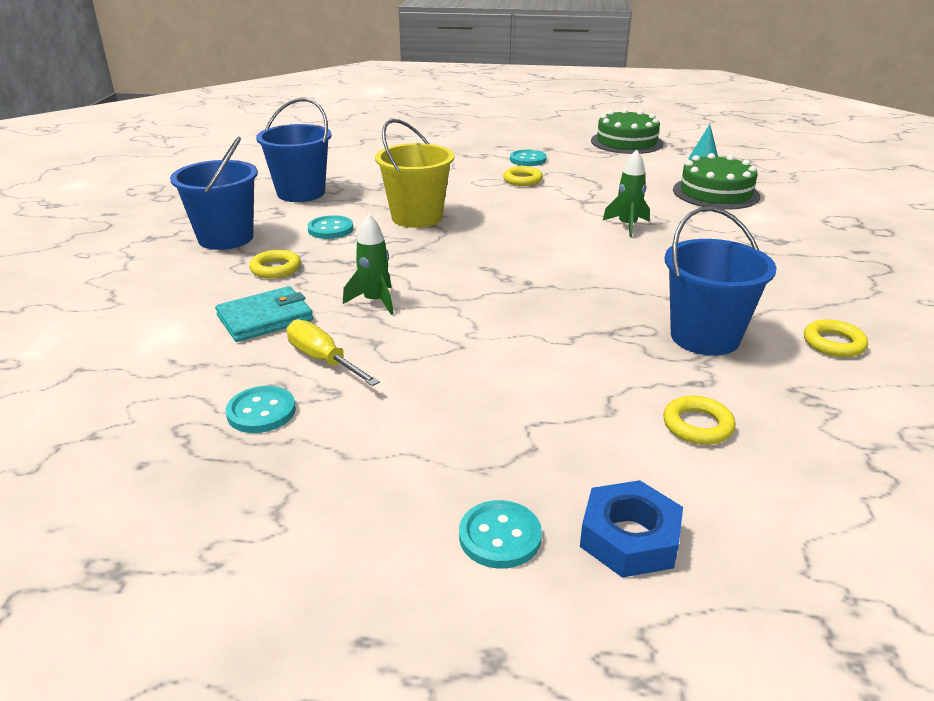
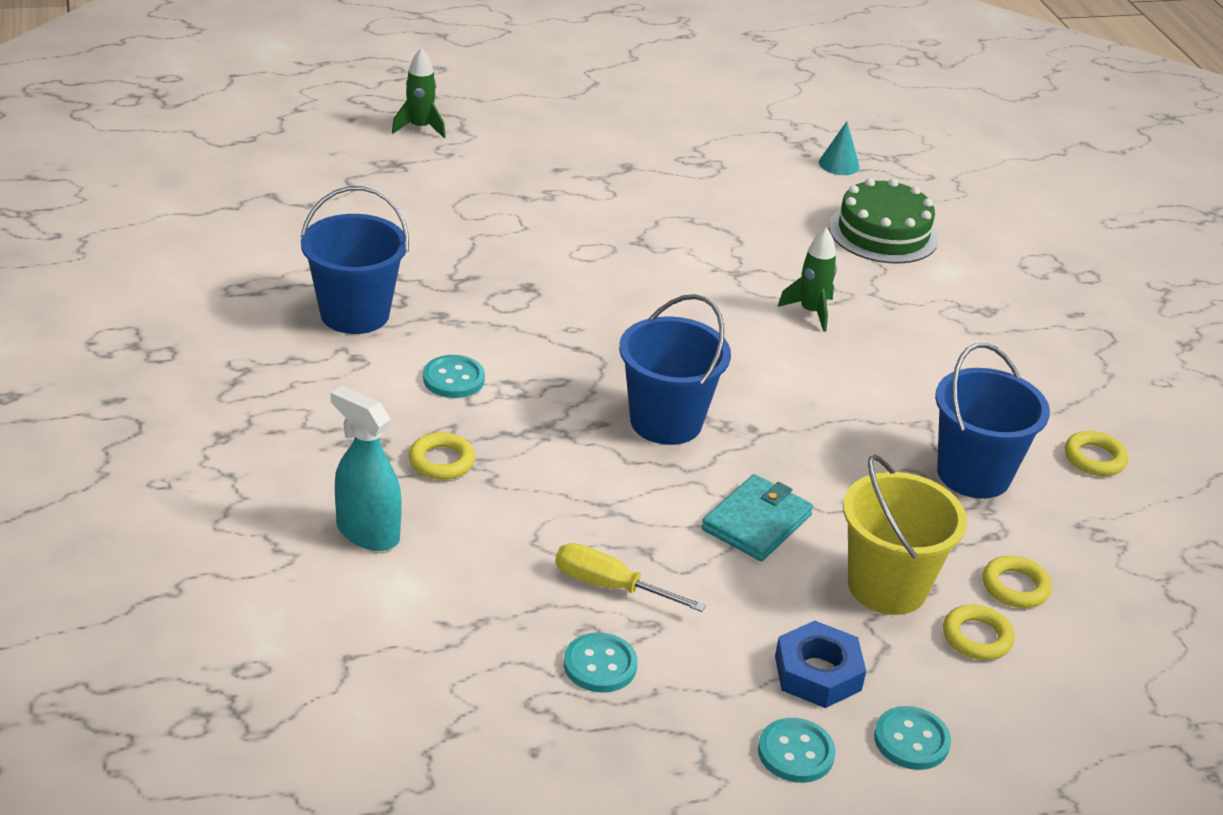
camera: 25 degrees left, 5 degrees up
blue bucket [170,137,258,250] -> blue bucket moved to [619,294,731,445]
turquoise wallet [215,286,313,342] -> turquoise wallet moved to [701,474,813,561]
green rocket [343,214,394,315] -> green rocket moved to [392,48,446,138]
yellow bucket [375,119,454,228] -> yellow bucket moved to [843,455,967,615]
yellow ring [503,166,543,186] -> yellow ring moved to [943,605,1015,660]
turquoise button [510,150,547,166] -> turquoise button moved to [758,718,836,783]
blue nut [580,480,683,578] -> blue nut moved to [775,621,866,708]
green cake [591,109,664,154] -> none
none -> turquoise spray bottle [331,386,402,551]

